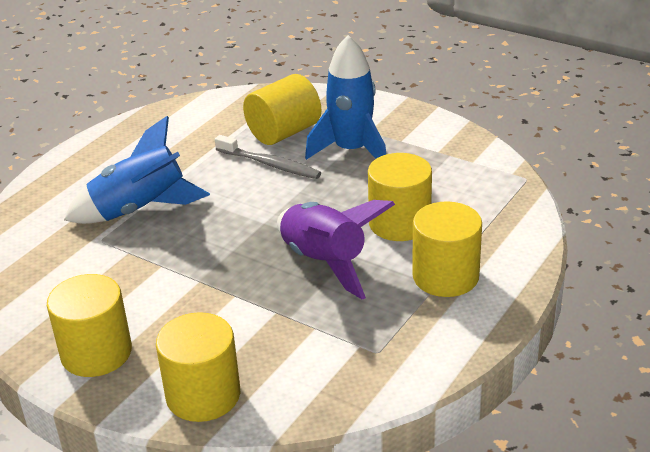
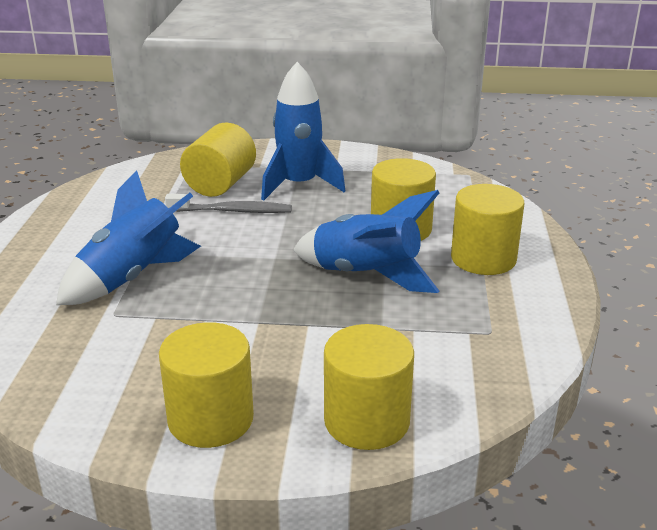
camera: 30 degrees left, 5 degrees down
purple rocket [277,200,395,299] -> blue rocket [293,190,439,293]

